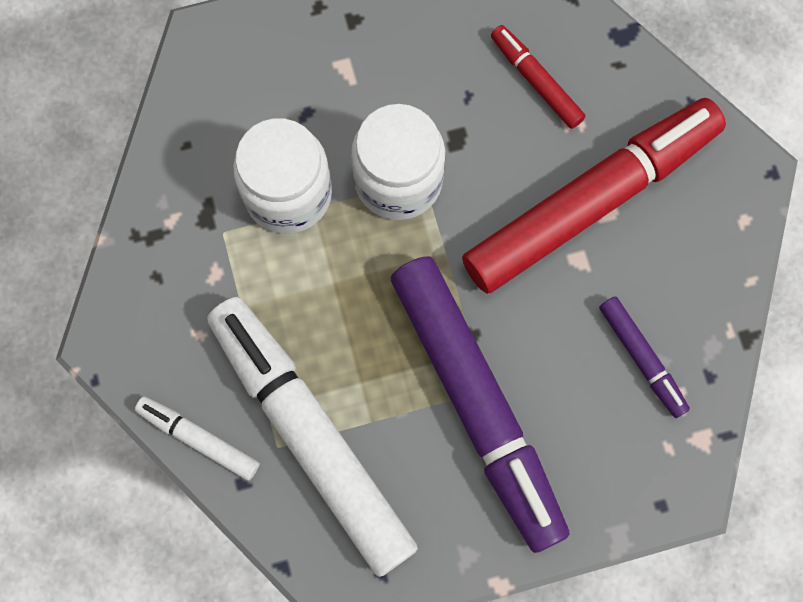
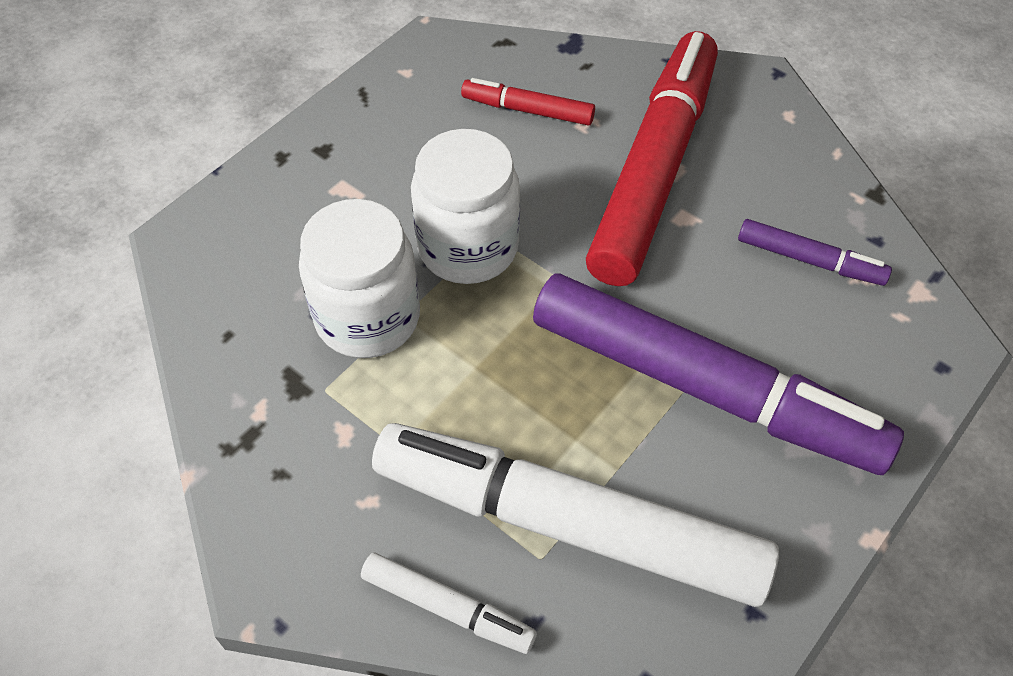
camera: 35 degrees left, 20 degrees down
white marker [135,396,259,481] -> white marker turned 150 degrees counterclockwise [361,553,537,654]

